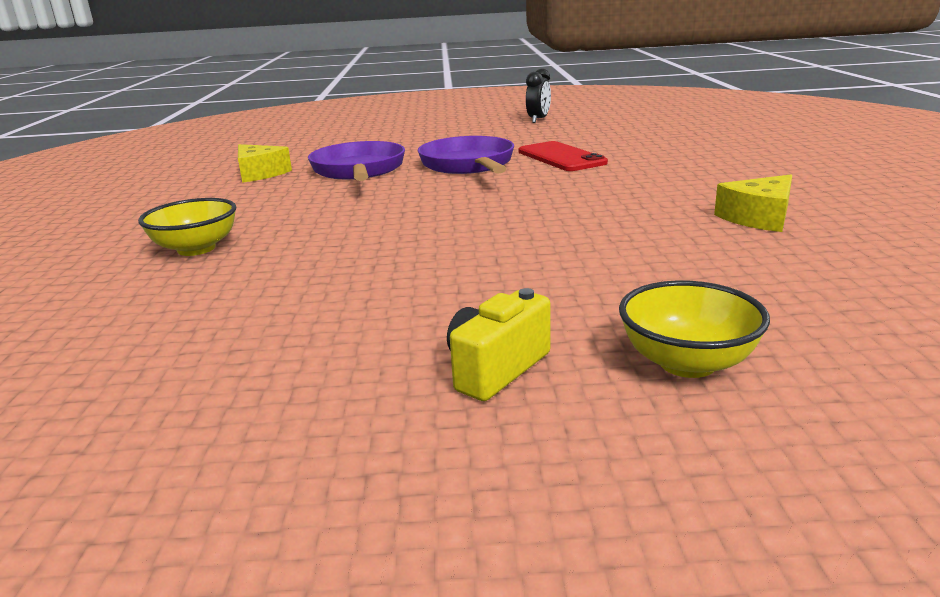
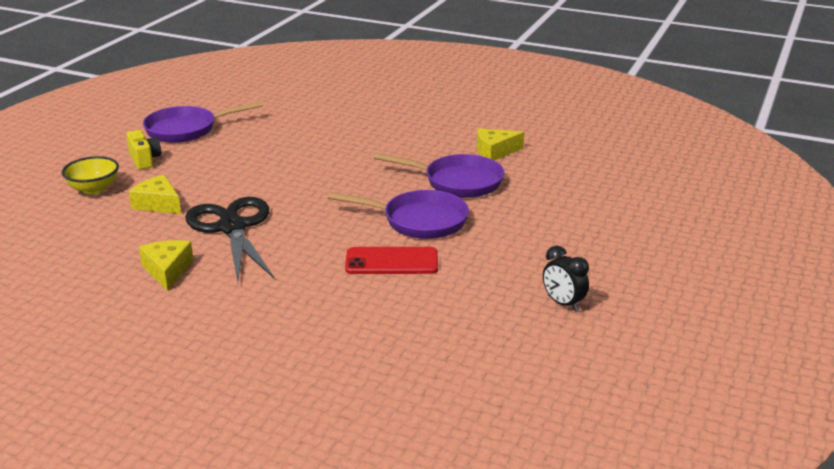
camera: 115 degrees right, 5 degrees up
yellow bowl [138,198,237,256] -> none
none -> yellow cheese [129,174,181,214]
none -> purple pan [143,101,263,143]
none -> black scissors [185,197,274,282]

